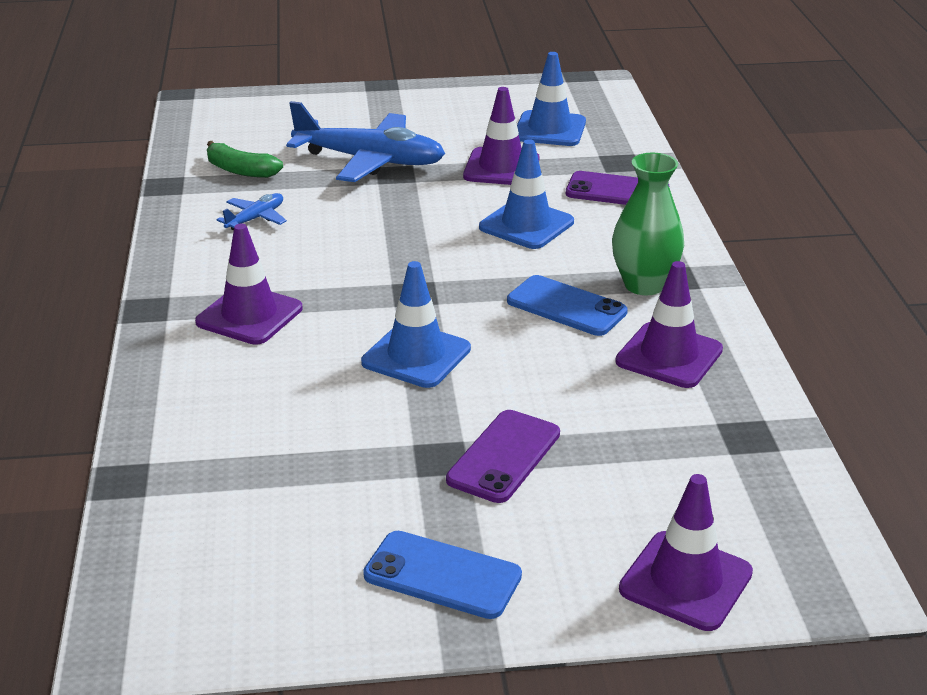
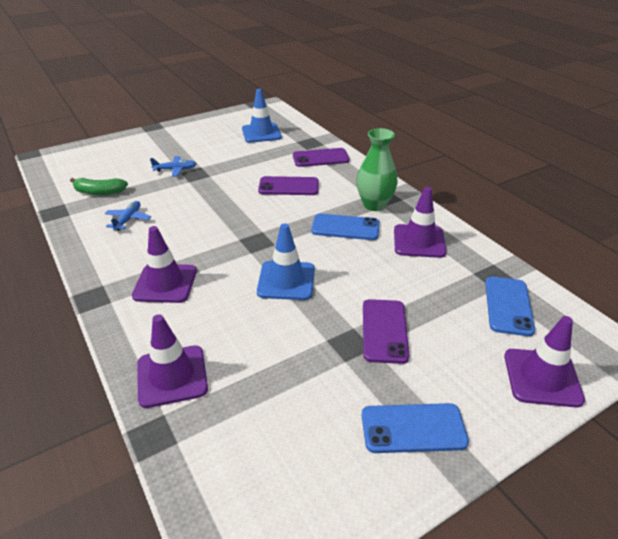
camera: 25 degrees left, 5 degrees up
blue plane [286,101,445,182] -> blue plane [150,156,196,177], size x0.46
purple traffic cone [463,87,539,185] -> purple traffic cone moved to [137,314,208,408]
blue traffic cone [479,139,574,249] -> purple phone [258,176,319,195]
none -> blue phone [485,277,535,336]

